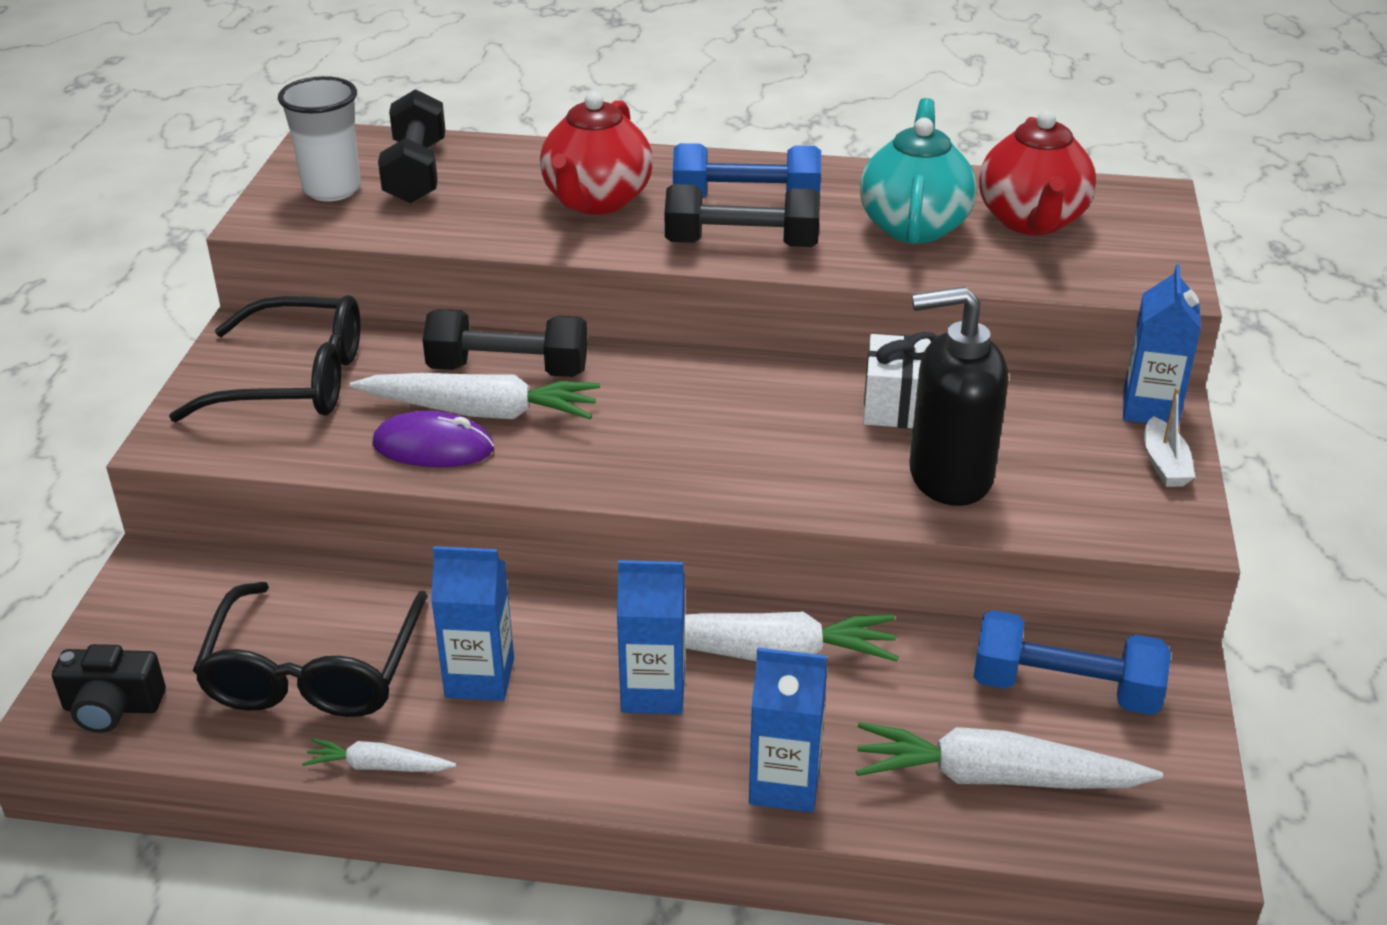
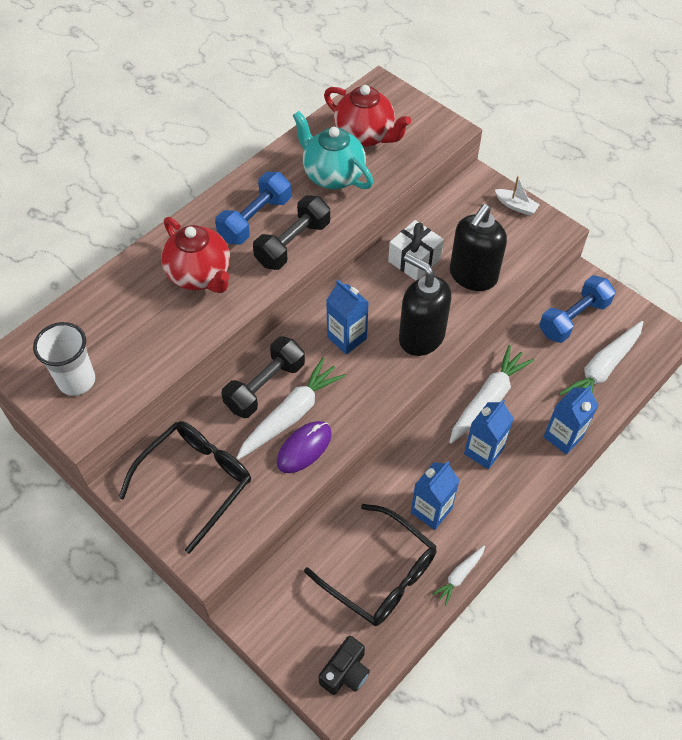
camera: 55 degrees left, 20 degrees up
black dumbbell [378,89,446,203] -> none
blue carton [1123,264,1201,426] -> blue carton moved to [326,280,369,354]
none -> black soap dispenser [399,253,451,356]

